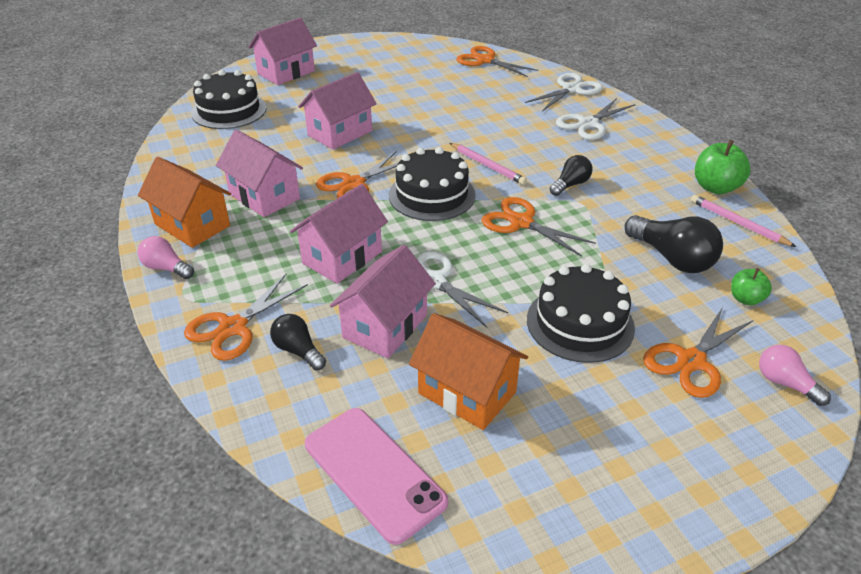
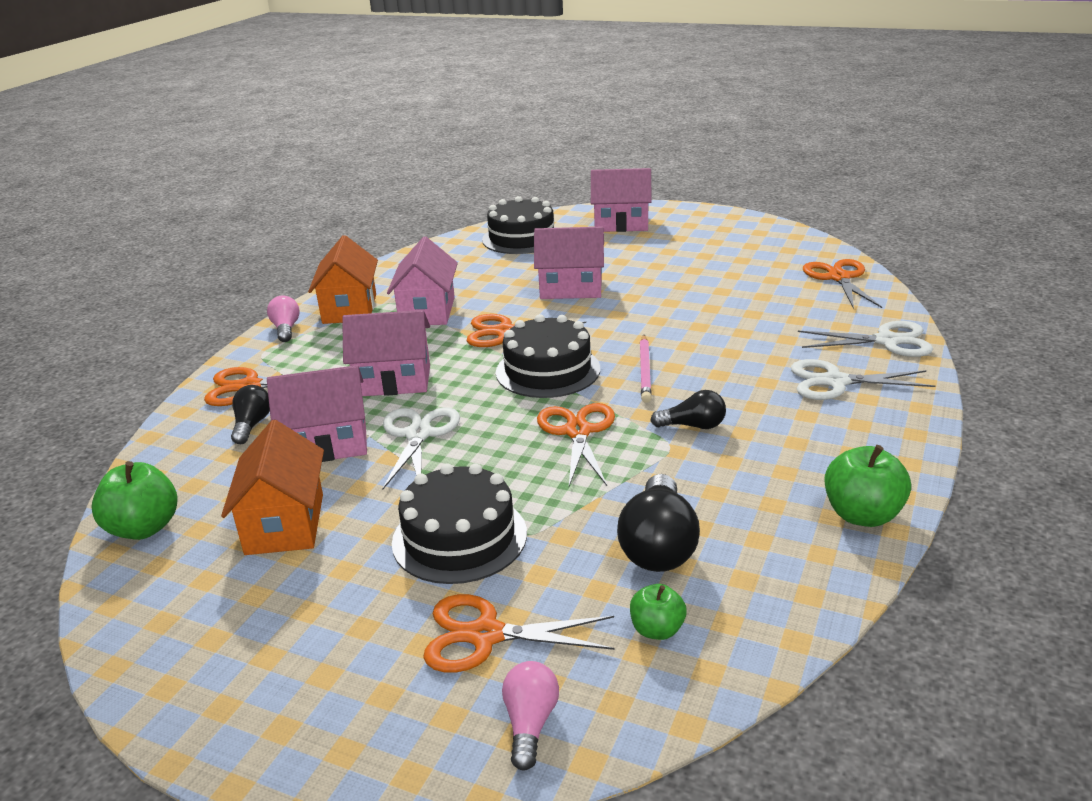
camera: 50 degrees right, 10 degrees down
pink phone [305,408,448,545] -> green apple [91,461,177,540]
pink pencil [691,195,796,247] -> none

